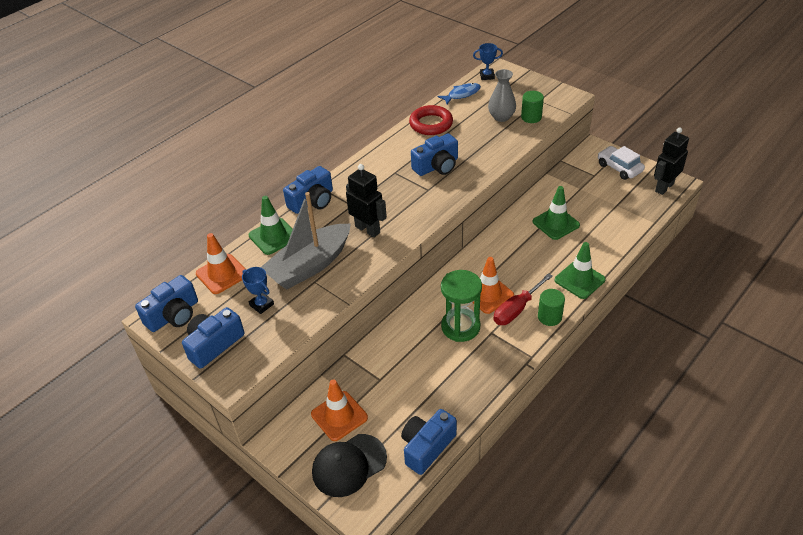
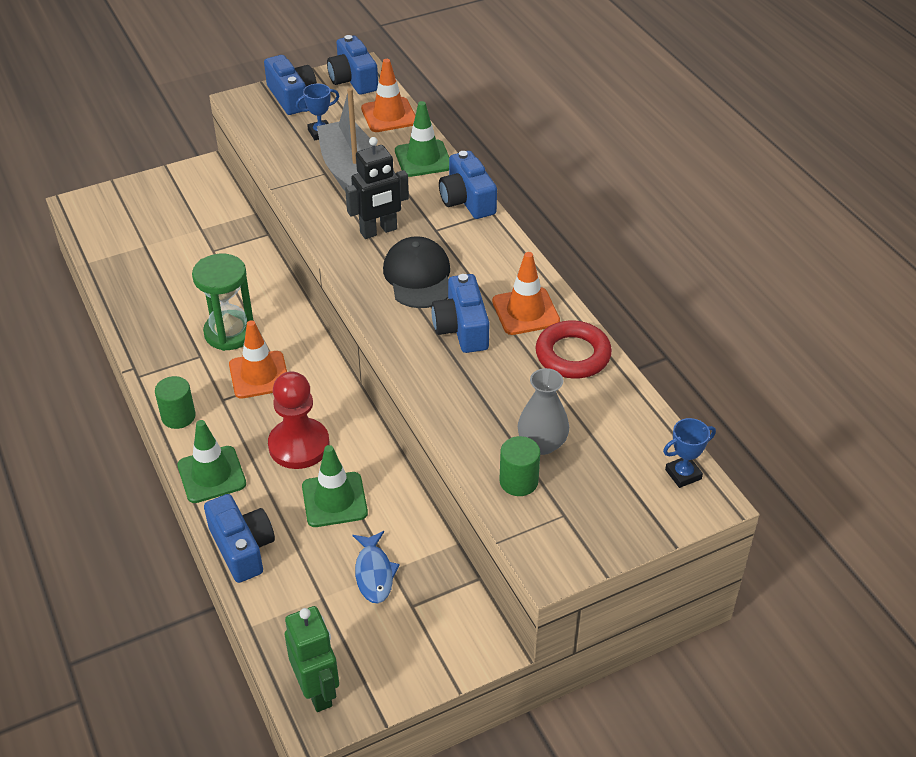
camera: 110 degrees right, 0 degrees up
orange traffic cone [311,379,368,441] -> orange traffic cone moved to [492,252,560,335]
black cap [312,434,387,497] -> black cap moved to [383,236,450,308]
blue camera [401,409,457,475] -> blue camera moved to [204,494,275,583]
blue fish [438,83,481,104] -> blue fish moved to [352,531,400,603]
blue trophy [473,43,503,80] -> blue trophy turned 45 degrees clockwise [663,418,716,488]
red screwdriver [493,273,553,325] -> none
white car [598,146,645,180] -> none
black robot [654,127,689,195] -> green robot [285,606,339,712]
none -> red pawn [268,371,329,469]

